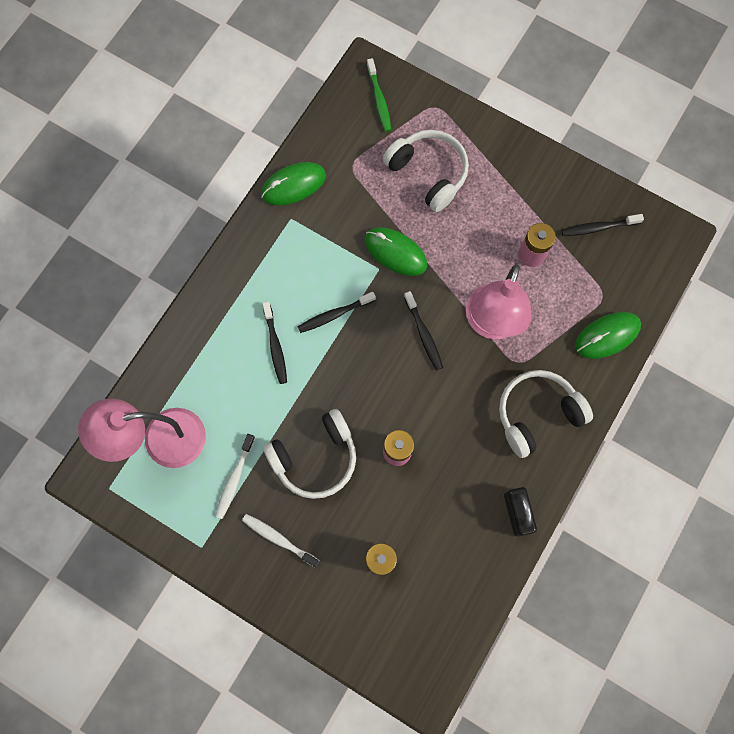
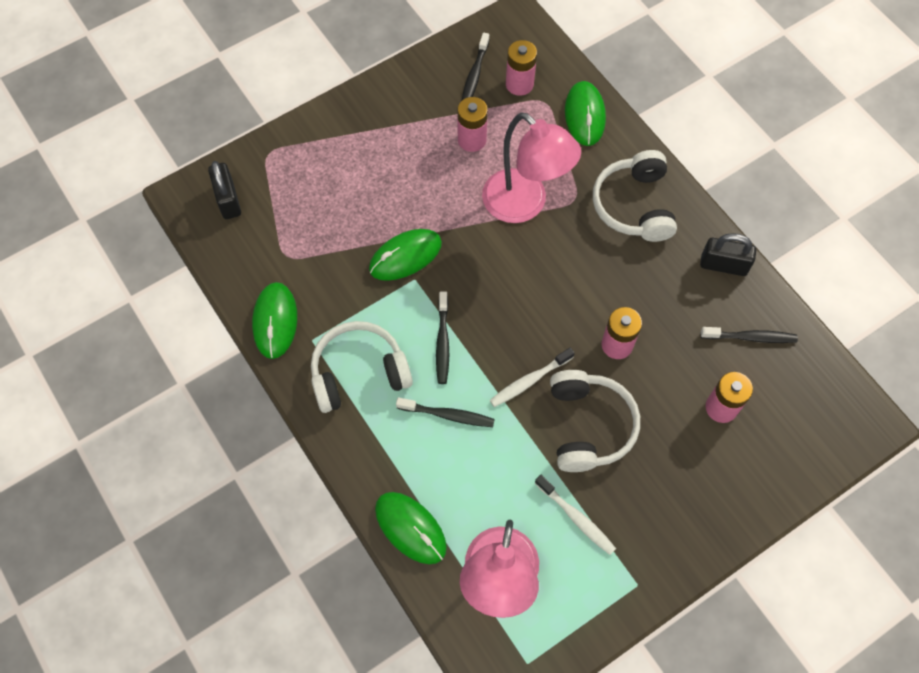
camera: 65 degrees left, 10 degrees down
white toothbrush [242,514,320,568] -> white toothbrush moved to [490,348,575,407]
green toothbrush [367,58,391,132] -> black padlock [208,161,241,219]
white headphones [383,130,469,212] -> white headphones moved to [311,321,413,413]
black toothbrush [404,291,443,370] -> black toothbrush moved to [701,327,798,343]
none -> green mouse [375,492,447,564]
none -> pink battery [506,40,537,96]

